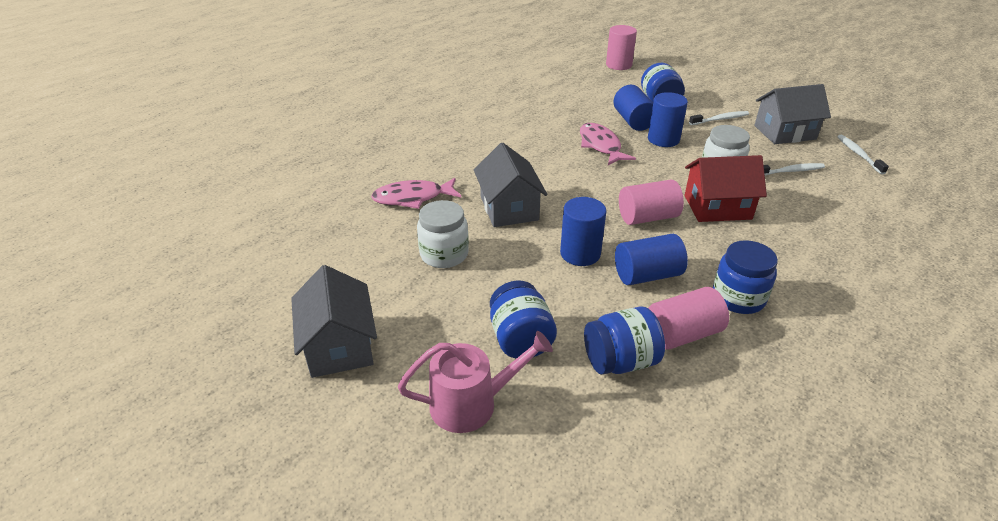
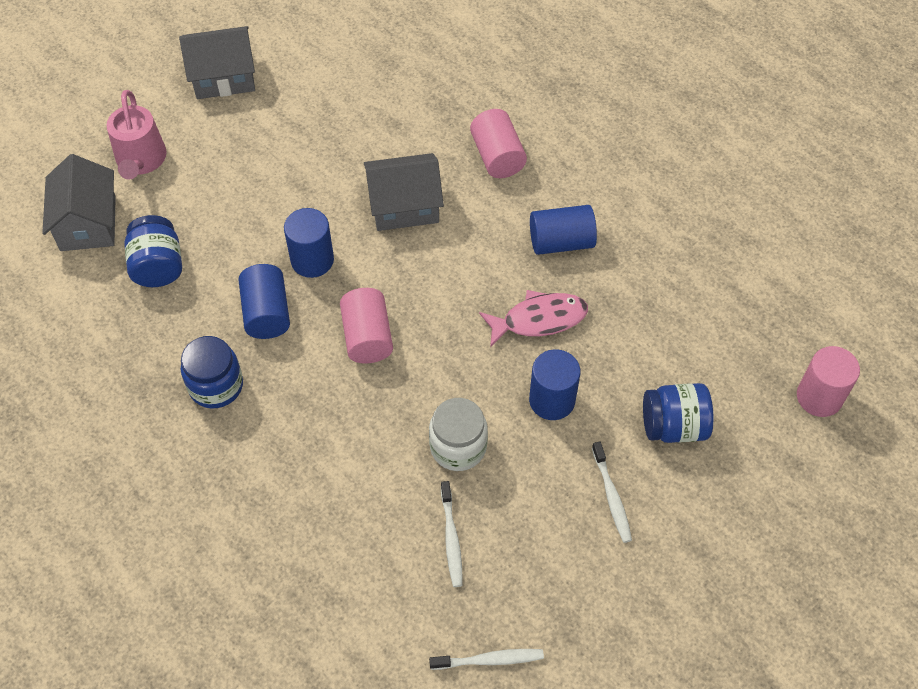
camera: 95 degrees right, 20 degrees up
pink fish [371,178,461,209] -> none
white jar [417,200,469,268] -> none
blue jar [490,280,557,359] -> none
blue cylinder [614,85,653,131] -> blue cylinder moved to [530,205,597,255]
pink cylinder [648,287,729,350] -> pink cylinder moved to [470,109,527,178]
red house [685,155,767,222] -> none
grey house [754,84,831,144] -> grey house moved to [42,154,116,251]

